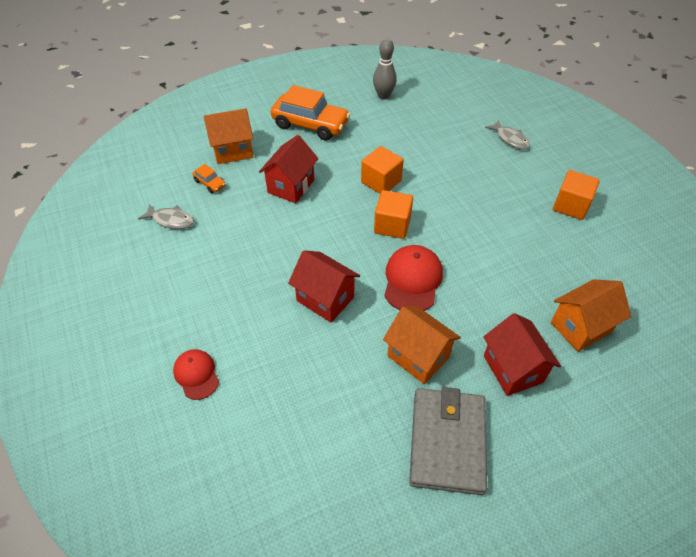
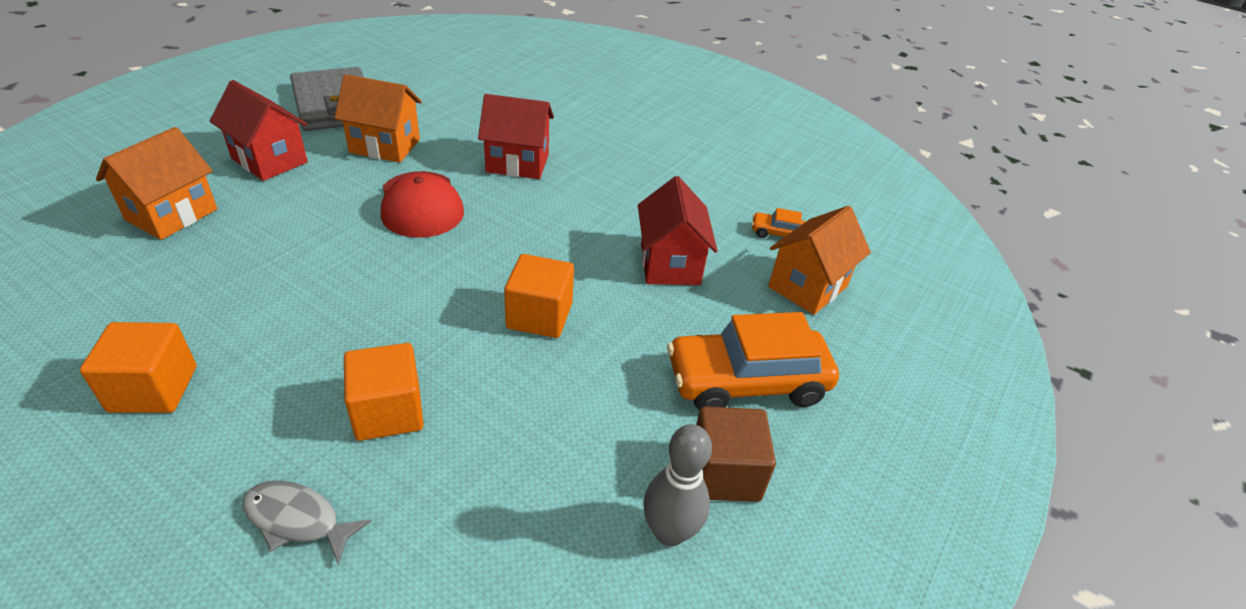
camera: 145 degrees right, 10 degrees down
grey fish [138,204,194,229] -> none
red cap [173,349,219,400] -> none
orange cube [374,190,413,239] -> orange cube moved to [344,343,424,441]
none -> brown cube [696,406,776,502]

